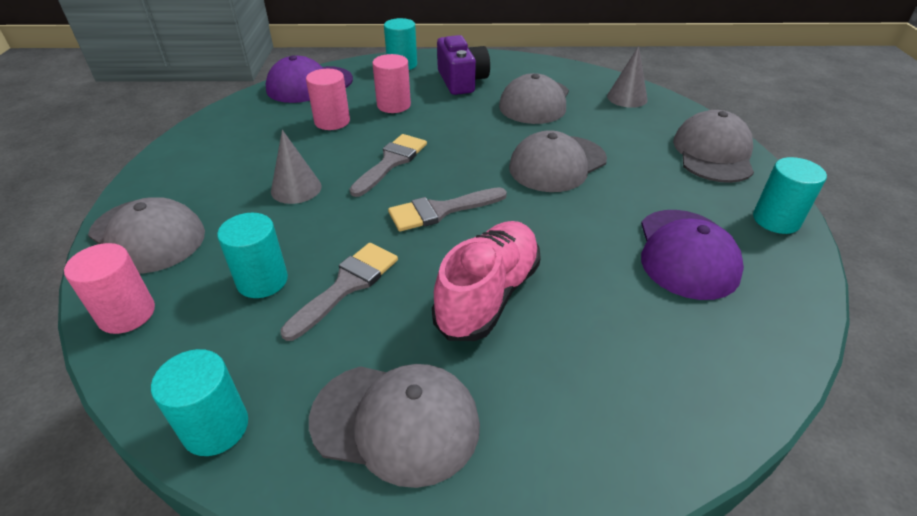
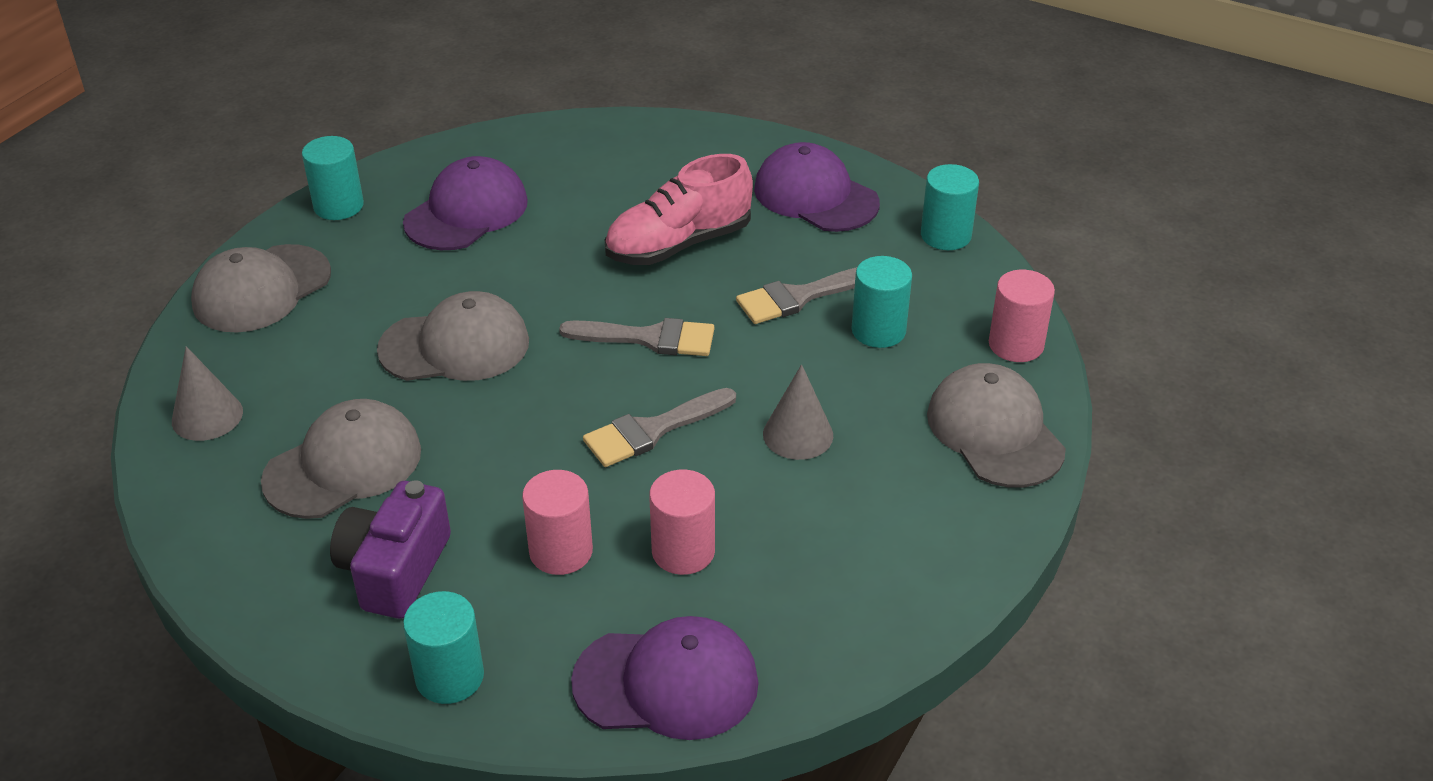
camera: 150 degrees left, 0 degrees up
grey cap [309,364,480,488] -> purple cap [754,142,880,232]

